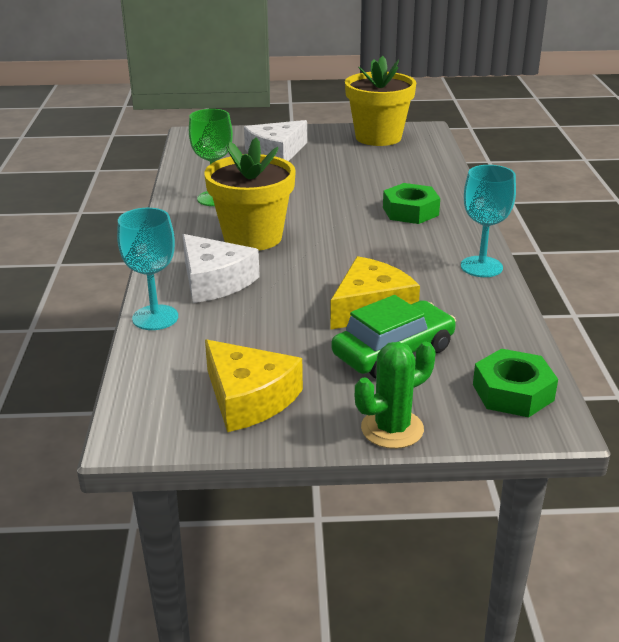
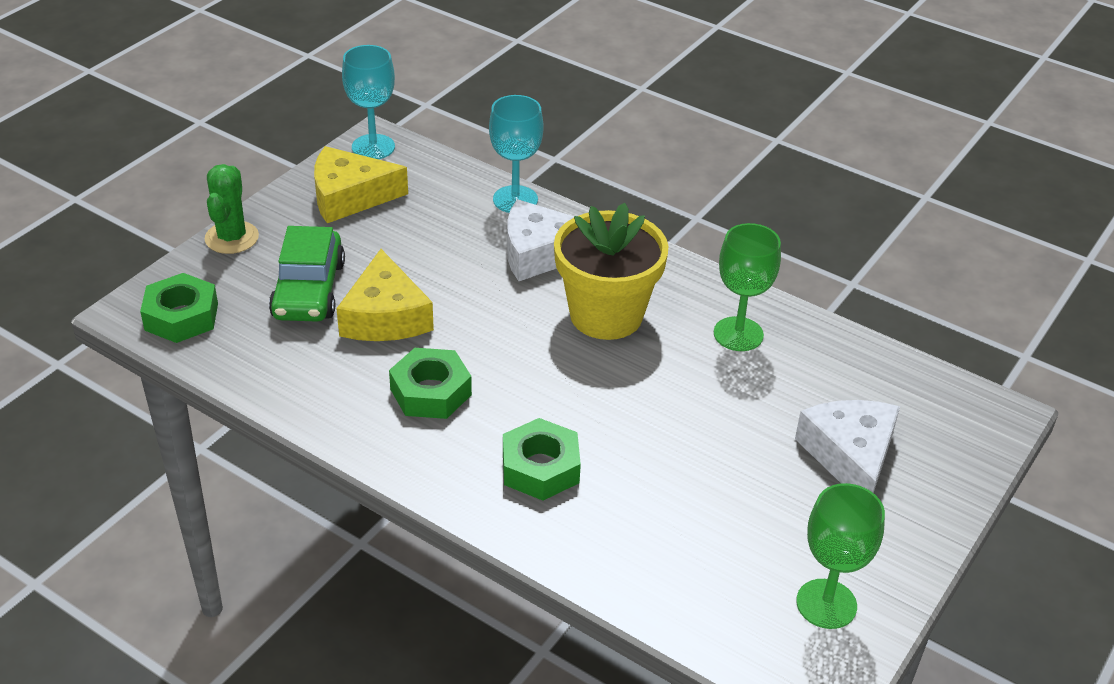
camera: 125 degrees right, 10 degrees up
yellow flower pot [345,56,416,146] -> green goblet [796,483,885,629]
turquoise goblet [461,165,516,277] -> turquoise goblet moved to [342,45,395,159]
none -> green nut [389,348,472,419]

